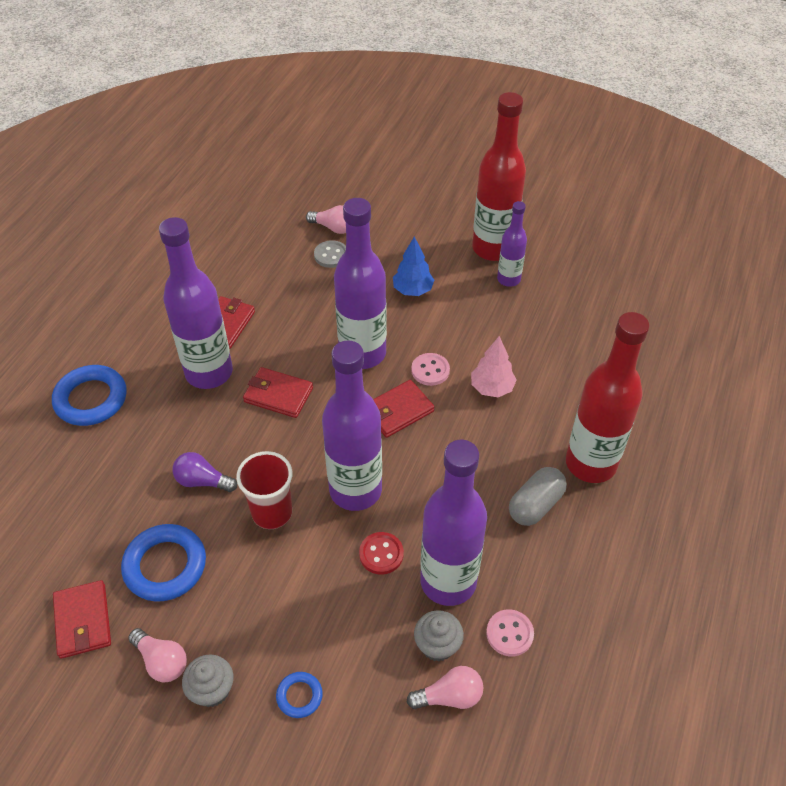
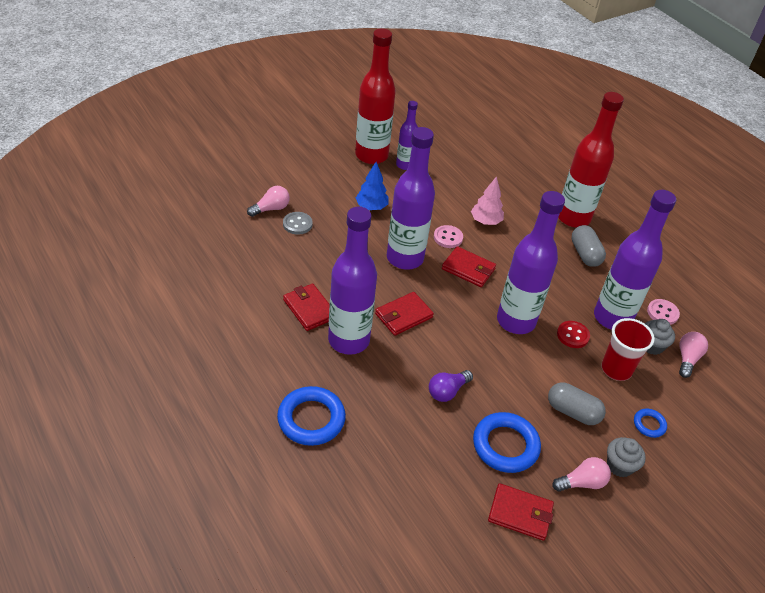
camera: 60 degrees left, 5 degrees down
red cup [236,451,292,529] -> red cup moved to [602,318,655,381]
red wallet [373,380,434,438] -> red wallet turned 60 degrees counterclockwise [442,246,496,287]
none -> grey capsule [548,383,606,425]

